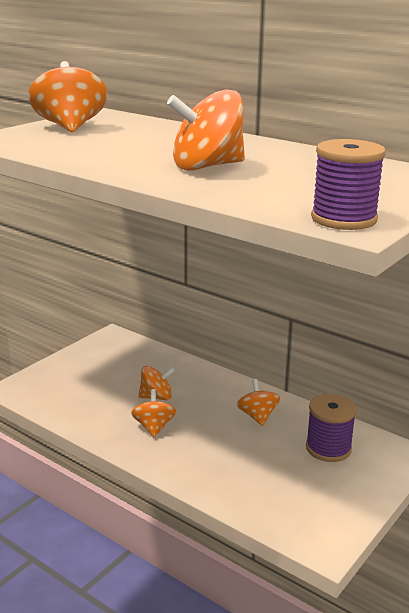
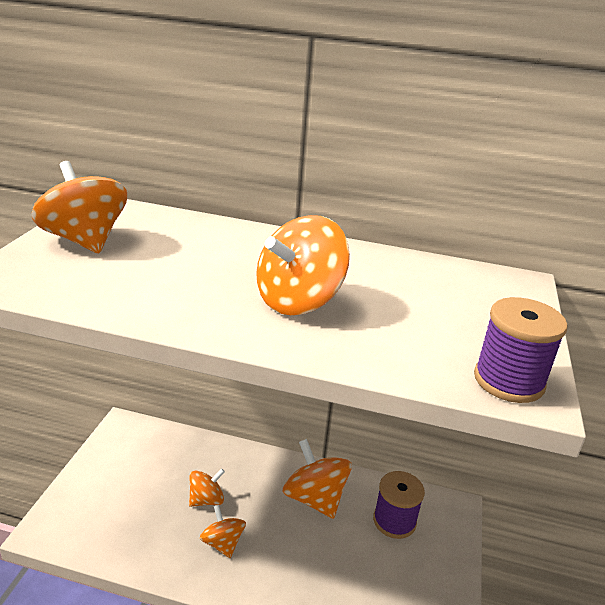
camera: 25 degrees left, 5 degrees up
orange spinning top [237,379,280,426] -> orange spinning top [282,439,352,519], size x1.69

